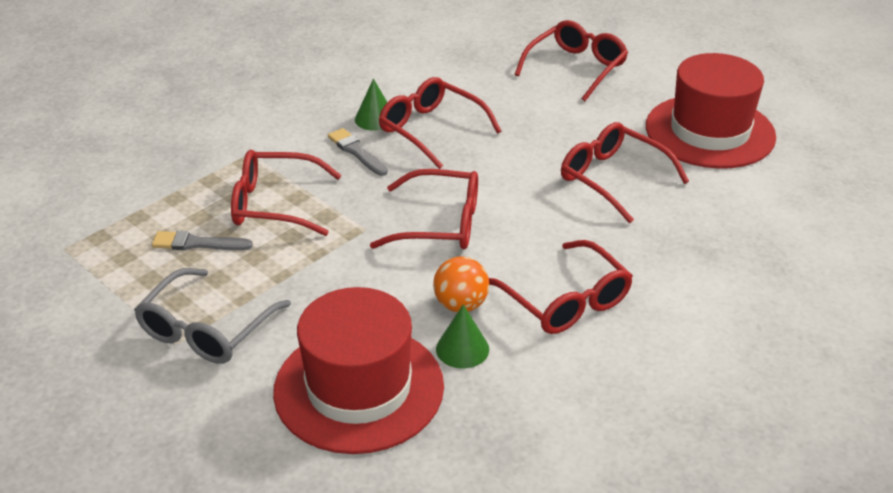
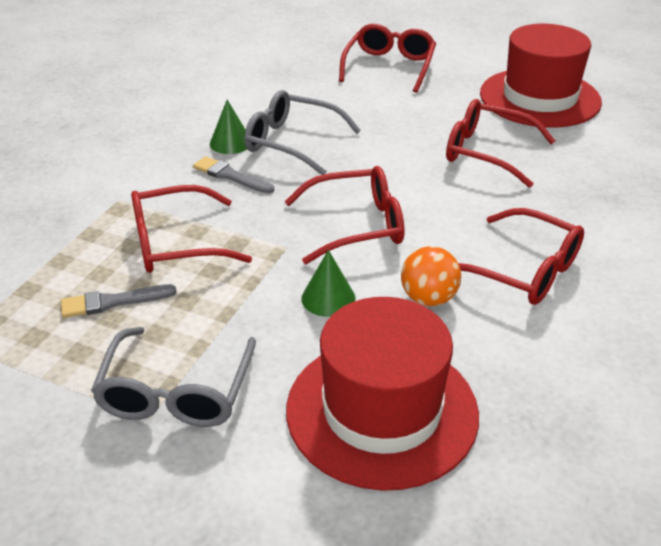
camera: 20 degrees left, 0 degrees up
red glasses [379,77,502,169] -> grey glasses [244,90,361,175]
green cone [436,304,489,368] -> green cone moved to [301,250,356,317]

